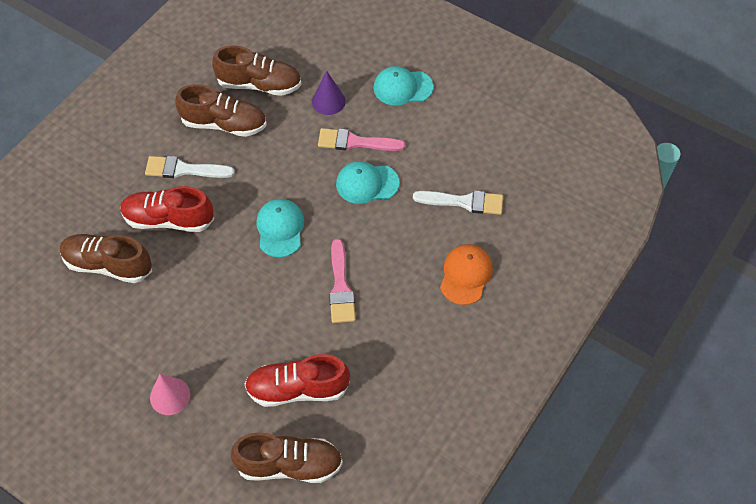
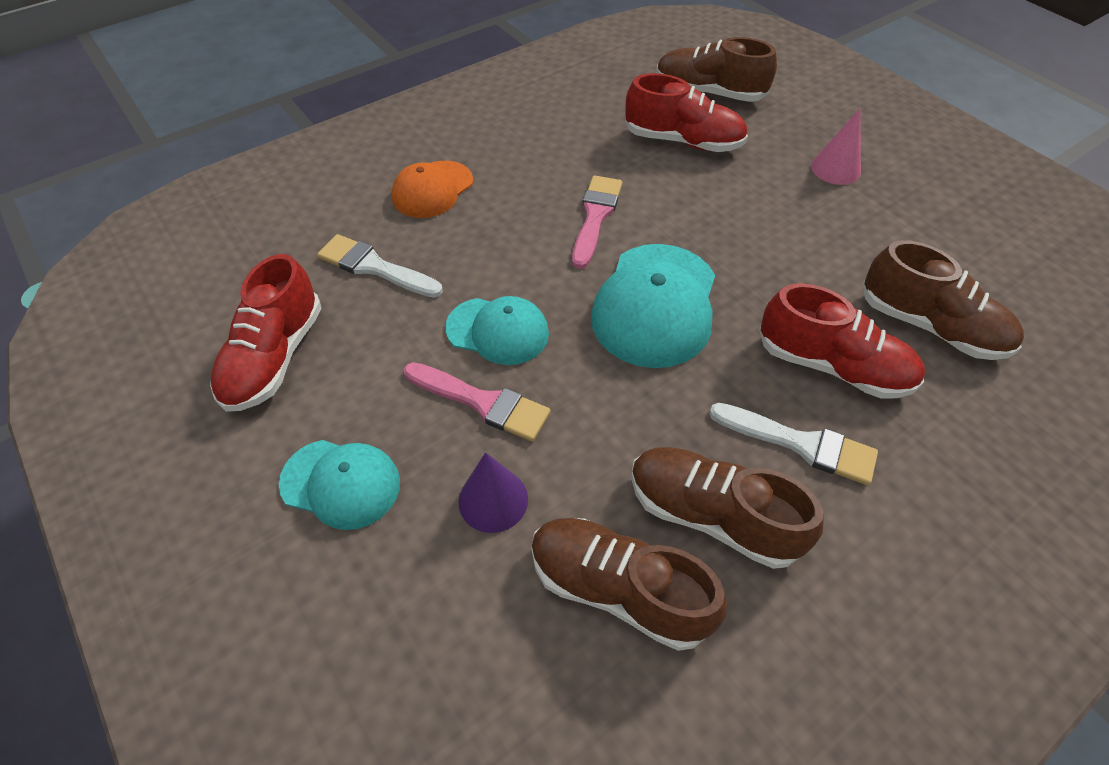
camera: 160 degrees left, 5 degrees down
turquoise cap [256,199,304,257] -> turquoise cap [591,244,715,368], size x1.58
none -> red shoe [210,254,322,412]

